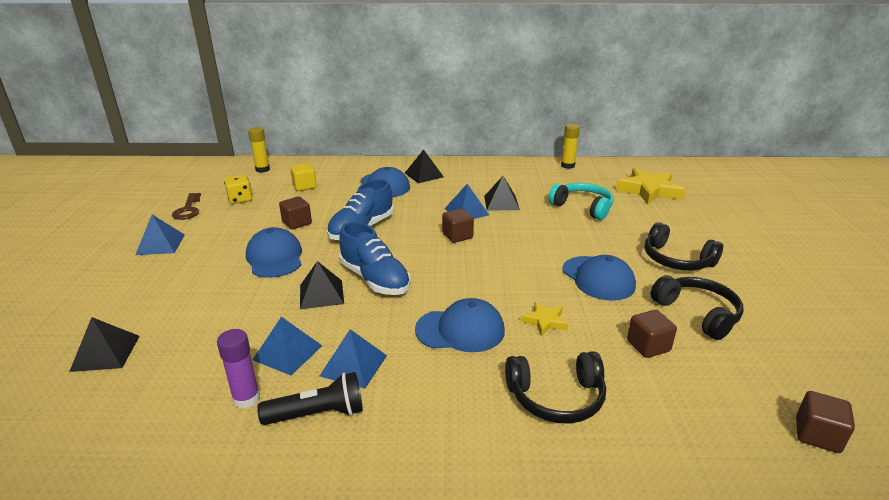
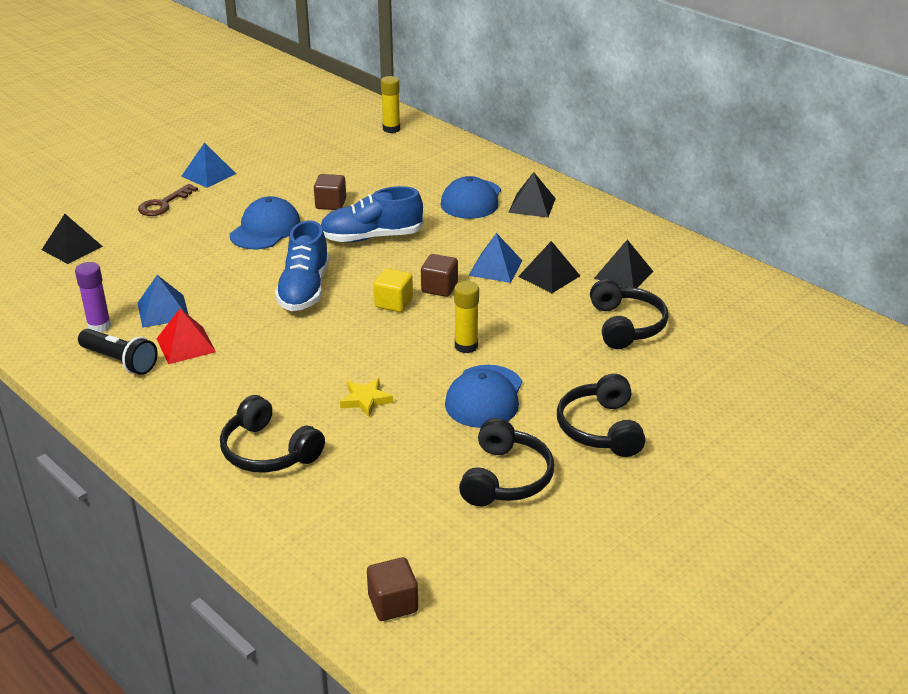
camera: 45 degrees right, 5 degrees up
brown key [172,193,201,220] -> brown key moved to [138,184,198,216]
yellow dice [224,175,252,204] -> none
yellow cube [290,163,317,191] -> yellow cube moved to [374,268,413,312]
black pyramid [300,261,344,309] -> black pyramid moved to [594,240,653,288]
blue pyramid [320,329,387,389] -> red pyramid [156,309,216,364]
blue cap [415,298,505,352] -> none
turquoise headphones [549,183,613,220] -> black headphones [590,279,669,349]
yellow glue stick [561,124,580,169] -> yellow glue stick moved to [454,281,479,353]
yellow star [616,168,685,205] -> none
brown cube [627,310,677,358] -> none

